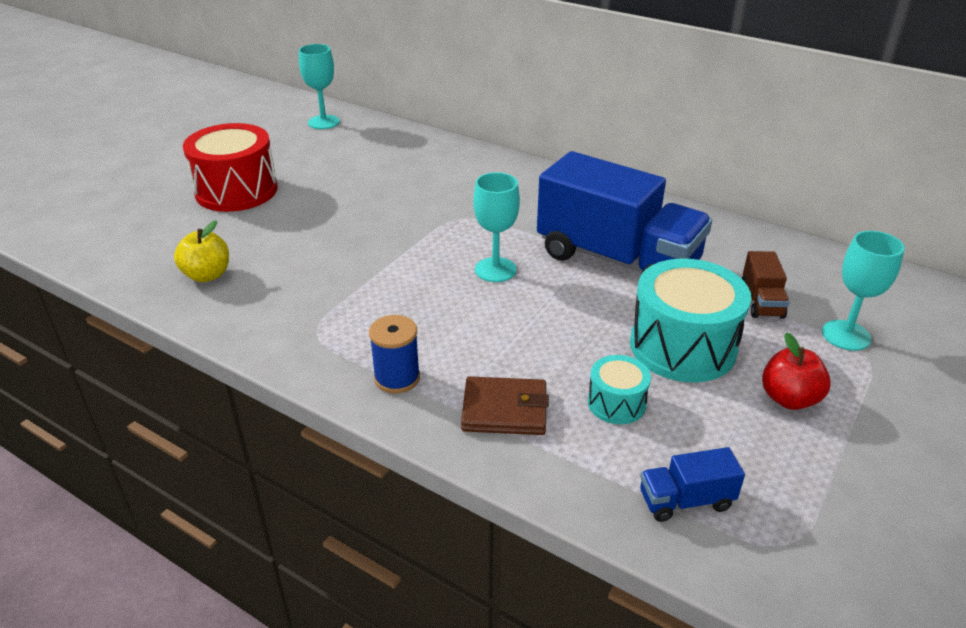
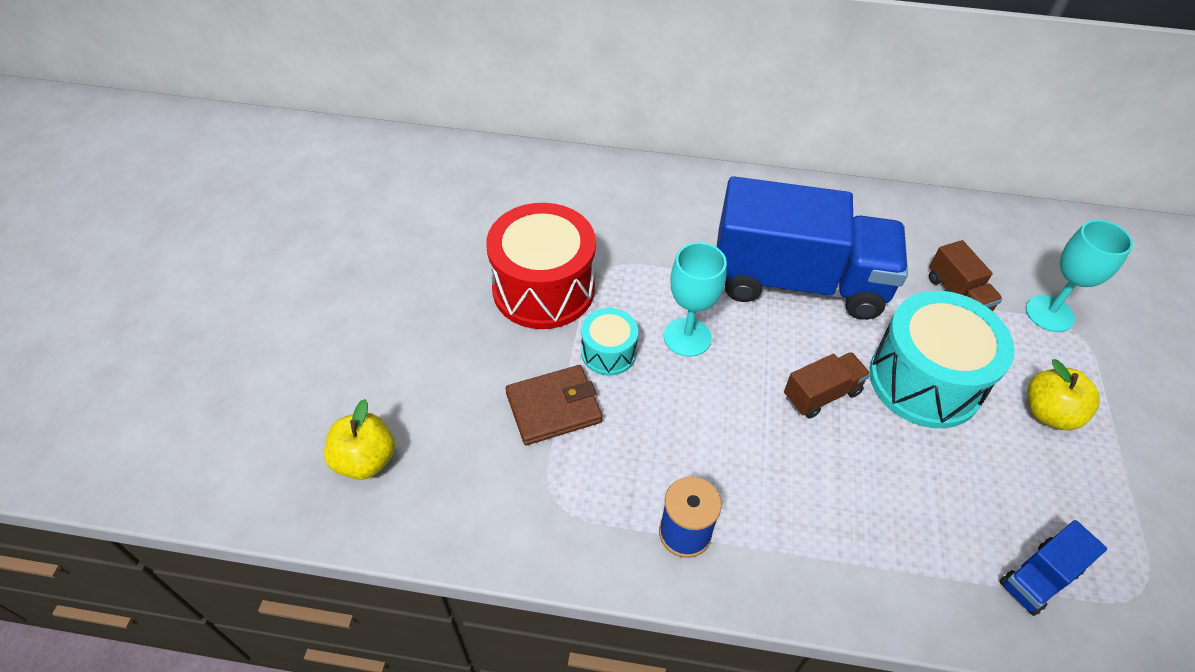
camera: 25 degrees left, 15 degrees up
red drum [183,123,278,212] -> red drum moved to [486,203,596,329]
turquoise goblet [299,44,340,129] -> none
brown wallet [461,376,549,435] -> brown wallet moved to [505,365,603,445]
turquoise drum [588,355,651,424] -> turquoise drum moved to [581,308,638,376]
red apple [762,332,831,410] -> yellow apple [1028,359,1100,430]
none -> brown truck [784,352,871,418]

